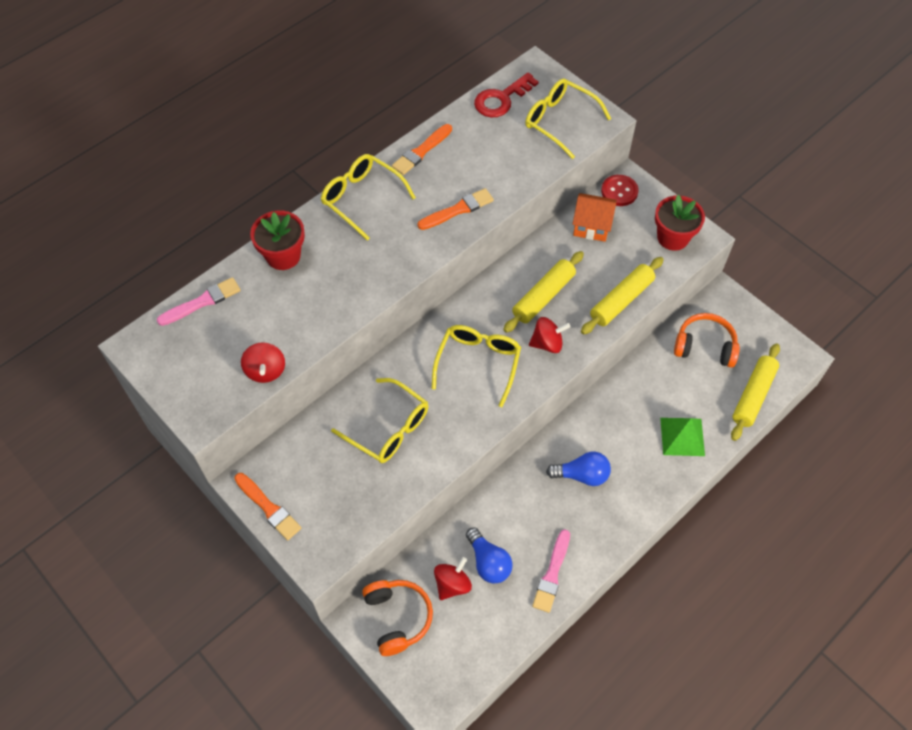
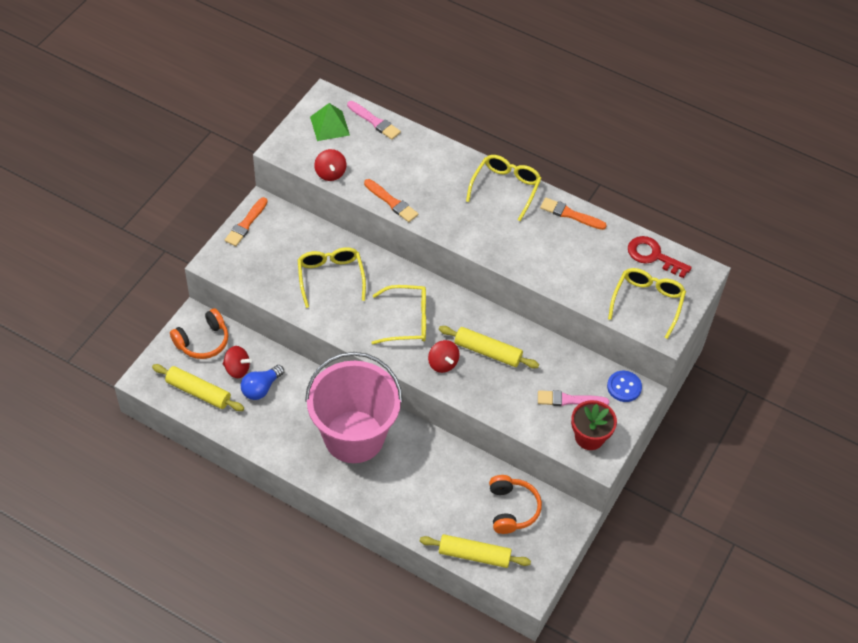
camera: 70 degrees right, 5 degrees down
red spinning top [241,342,285,383] -> red spinning top turned 75 degrees counterclockwise [314,149,346,181]
red flower pot [250,210,305,270] -> none
yellow glasses [331,378,429,463] -> yellow glasses turned 150 degrees clockwise [298,247,366,308]
orange brush [417,188,494,230] -> orange brush moved to [364,179,418,222]
pink brush [532,529,570,613] -> pink brush moved to [538,390,609,406]
blue light bulb [546,452,611,486] -> pink bucket [305,352,403,463]
orange house [573,193,617,242] -> none
yellow rolling pin [581,257,664,335] -> yellow rolling pin moved to [152,364,244,411]
red button [601,175,639,206] -> blue button [607,371,642,402]
green pyramid [660,418,705,456] -> green pyramid moved to [310,103,350,141]

